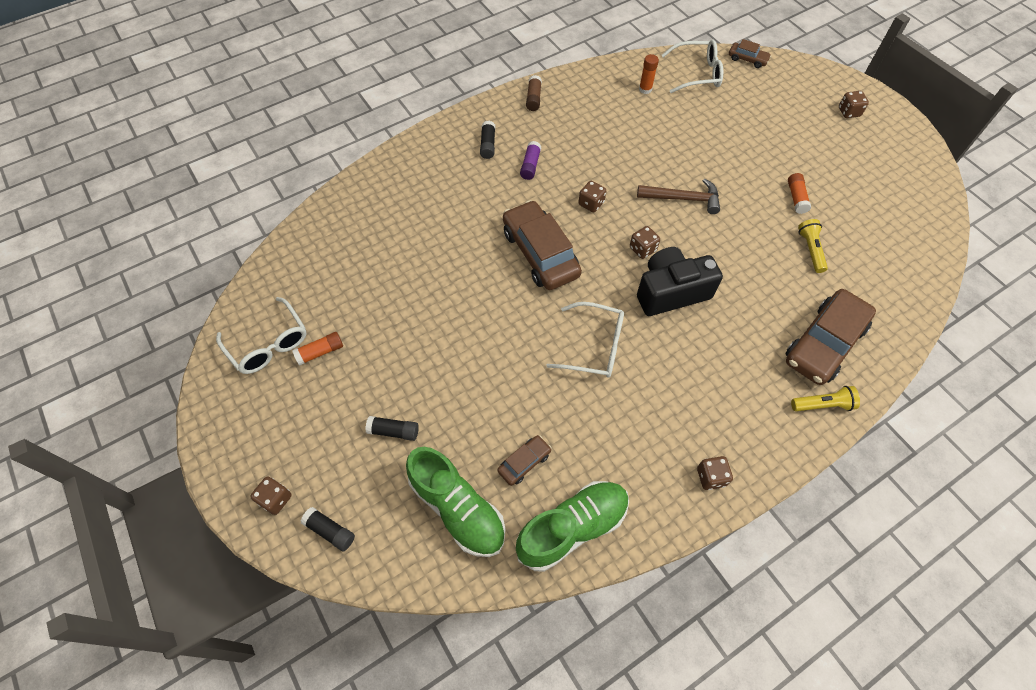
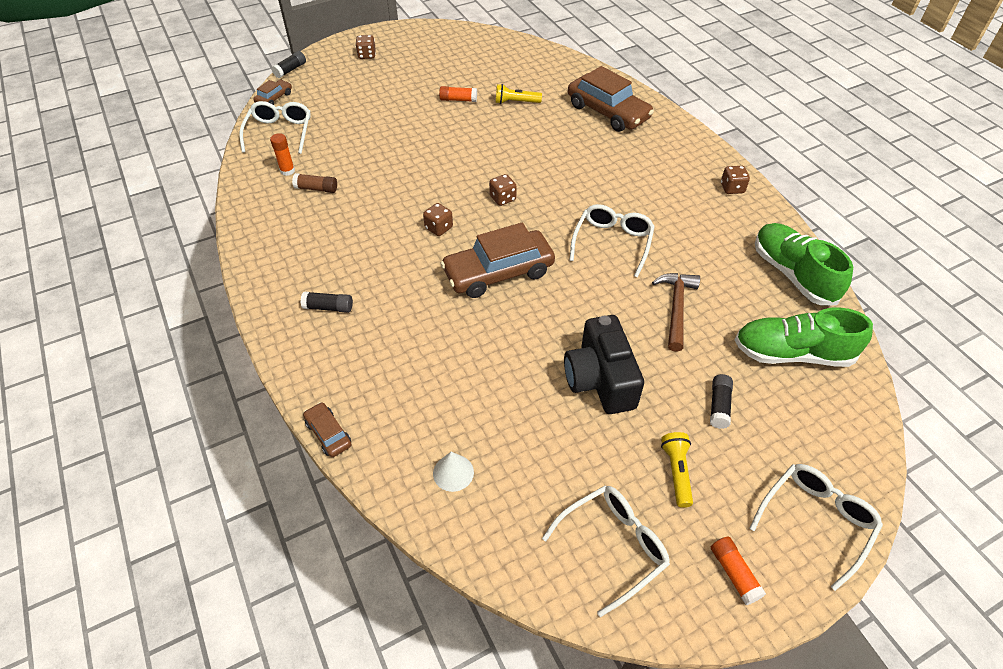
camera: 85 degrees left, 10 degrees down
brown dice [250,477,292,515] -> white glasses [749,464,883,591]
orange glue stick [292,332,343,365] -> orange glue stick moved to [711,537,766,605]
black glue stick [301,507,355,551] -> black glue stick moved to [272,51,306,78]
green shoe [406,447,505,557] -> green shoe turned 135 degrees counterclockwise [735,307,873,367]
brown car [497,435,552,486] -> brown car moved to [303,402,351,457]
purple glue stick [520,141,541,180] -> none
brown glue stick [526,75,542,111] -> brown glue stick moved to [292,173,337,193]
brown hammer [637,179,720,214] -> brown hammer moved to [652,273,700,352]
black camera [637,247,723,316] -> black camera moved to [564,315,644,414]
yellow flashlight [791,386,860,411] -> yellow flashlight moved to [661,432,693,508]
none -> white cone [433,452,474,492]

